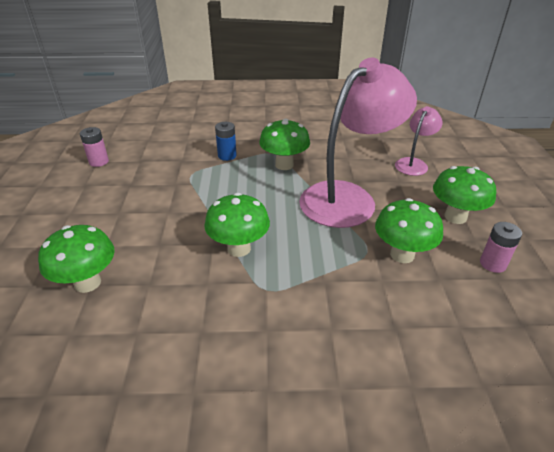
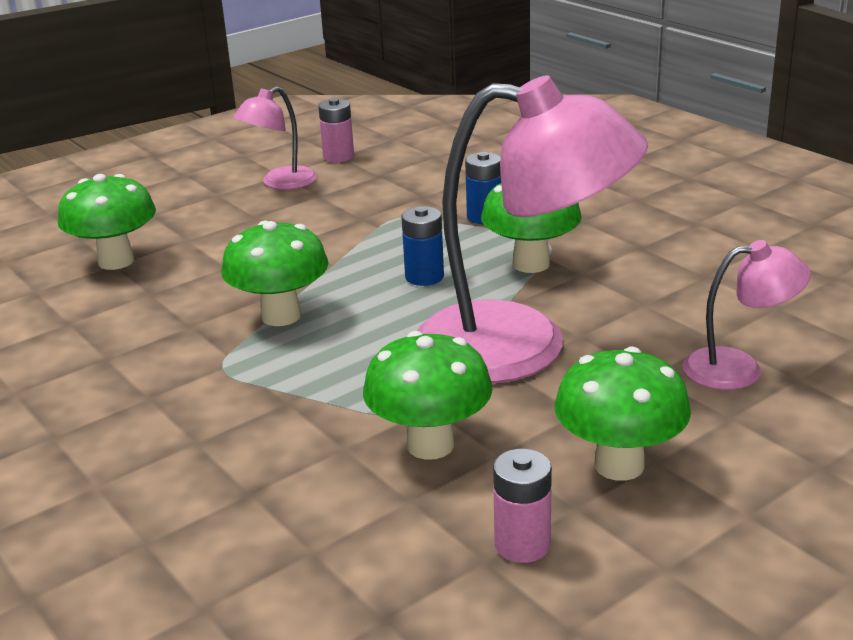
camera: 55 degrees right, 10 degrees down
none -> pink lamp [233,86,317,190]
none -> blue battery [401,206,444,286]

